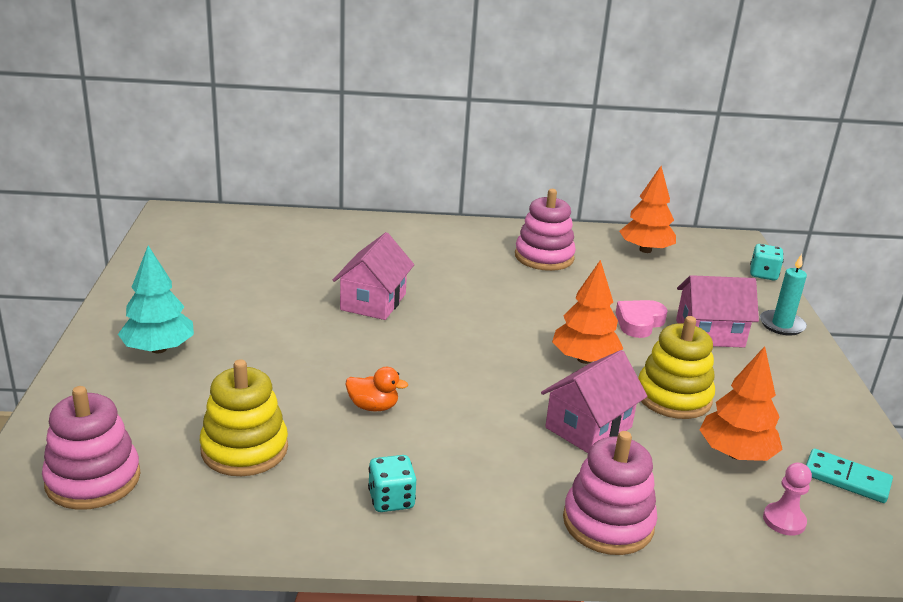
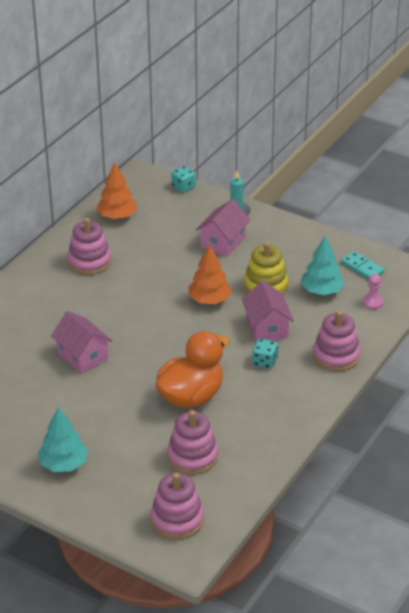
camera: 55 degrees left, 10 degrees up
yellow stacking toy [200,359,288,476] -> pink stacking toy [167,410,218,475]
orange duck [346,367,408,411] -> orange duck [156,331,230,408], size x2.36
turquoise dice [368,455,416,512] -> turquoise dice moved to [252,338,278,369]
pink heart [616,300,667,338] -> none
orange tree [699,346,783,461] -> turquoise tree [301,236,345,295]
turquoise domino [806,448,893,503] -> turquoise domino turned 75 degrees clockwise [341,251,384,280]

